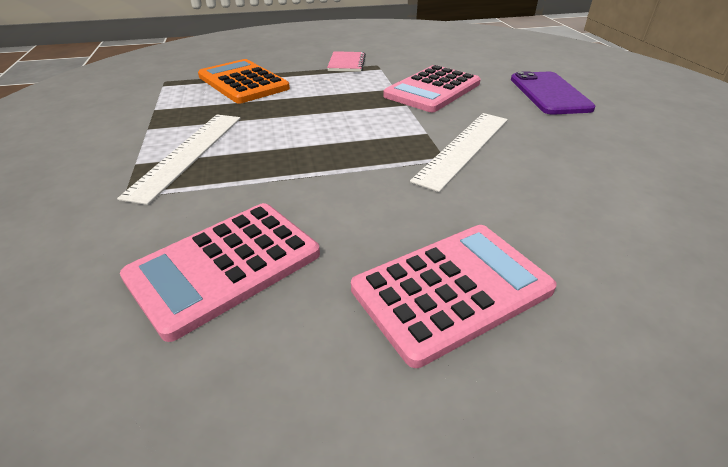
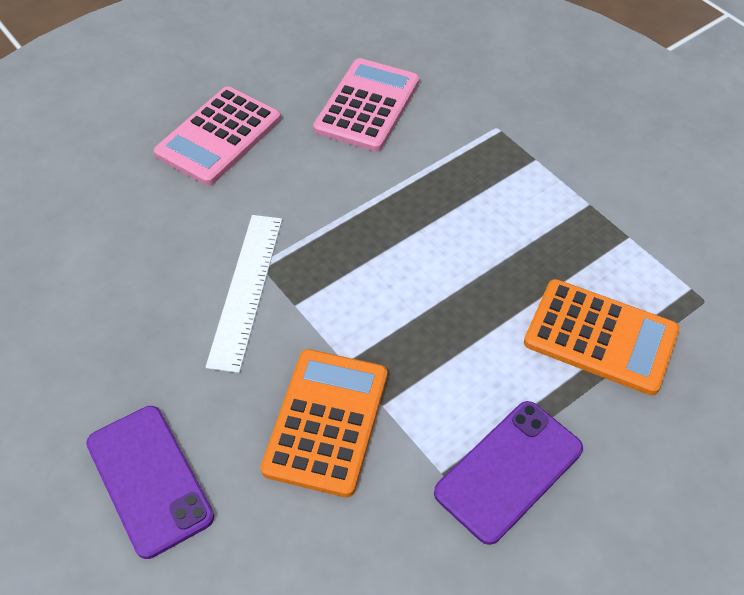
camera: 155 degrees right, 15 degrees up
white ruler [117,115,241,205] -> none
pink notebook [327,51,366,72] -> purple phone [434,401,583,545]
pink calculator [383,65,481,112] -> orange calculator [261,349,387,498]

